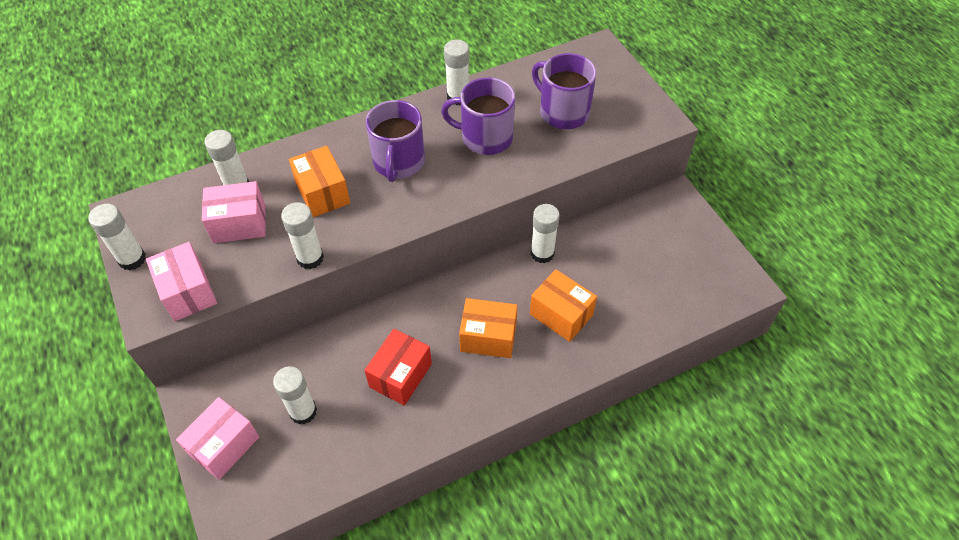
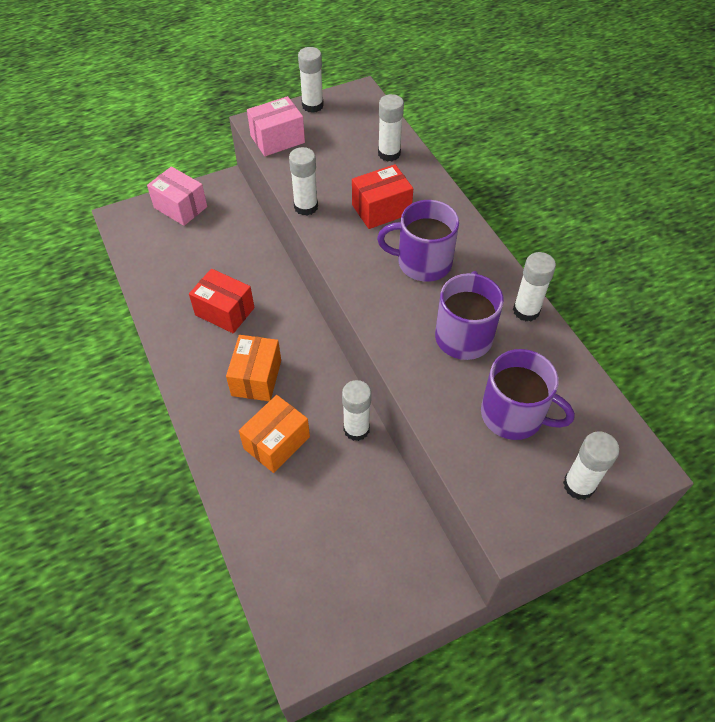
camera: 90 degrees right, 0 degrees up
pink box [202,181,266,243] -> none
white glue stick [273,366,317,424] -> white glue stick moved to [563,431,620,500]
orange box [289,146,350,217] -> red box [352,164,413,229]
purple mug [532,53,596,129] -> purple mug turned 75 degrees clockwise [481,349,575,440]

